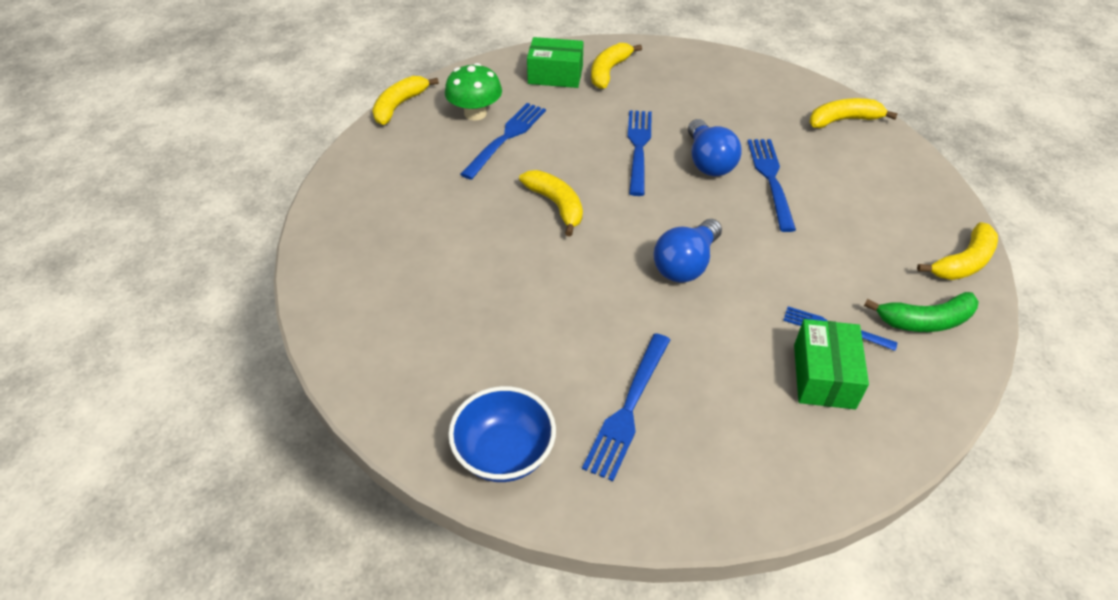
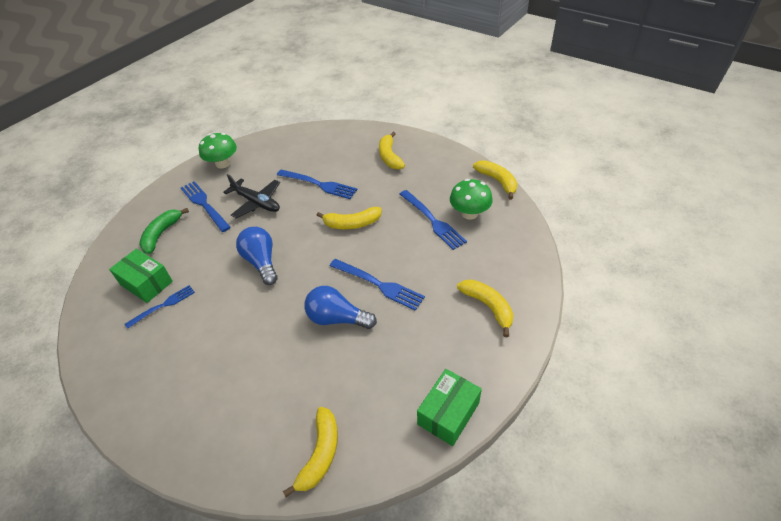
camera: 120 degrees right, 0 degrees up
blue bowl [448,386,556,482] -> green mushroom [199,133,237,169]
green box [527,37,583,88] -> green box moved to [417,369,482,446]
blue fork [747,139,796,232] -> blue fork moved to [277,169,358,199]
green banana [864,292,979,332] -> green banana moved to [139,208,189,254]
yellow banana [917,222,998,280] -> yellow banana moved to [379,132,405,170]
none -> black plane [223,174,280,218]

